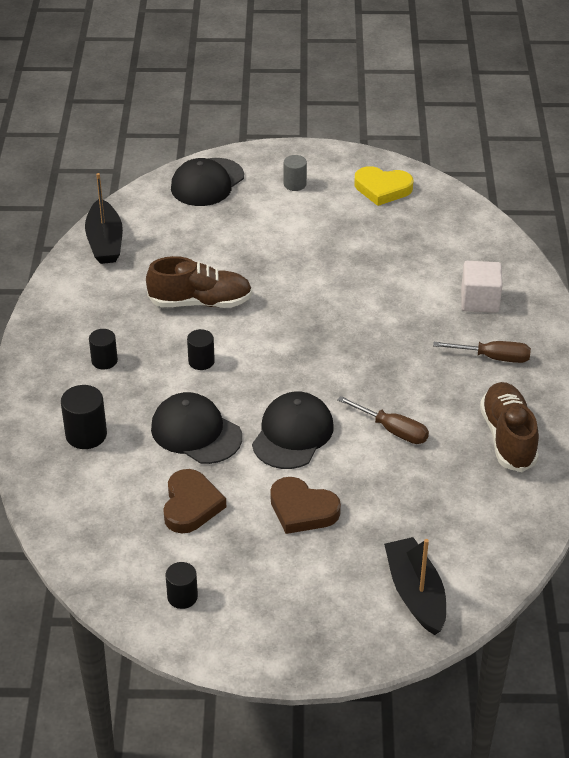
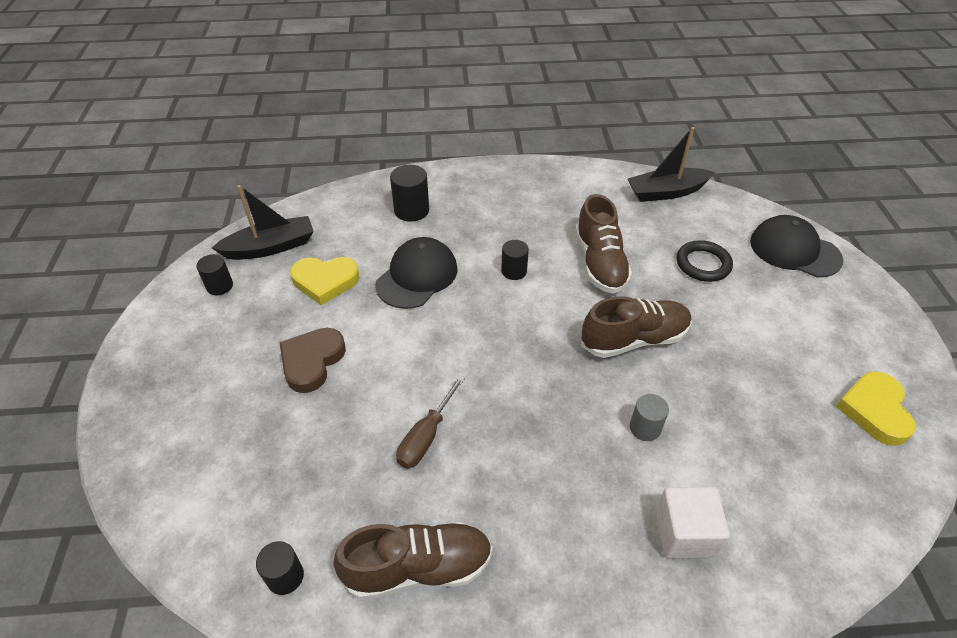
camera: 85 degrees right, 5 degrees up
black cylinder [89,329,118,370] -> black cylinder moved to [256,541,304,595]
brown heart [163,469,226,533] -> yellow heart [290,257,359,305]
black cap [252,392,334,469] -> none
grey cylinder [284,155,307,191] -> grey cylinder moved to [630,394,669,441]
black boat [384,537,446,635] -> black boat moved to [212,185,314,260]
brown screwdriver [433,341,531,363] -> none
none -> brown shoe [581,297,692,358]
none -> black ring [677,240,733,282]

